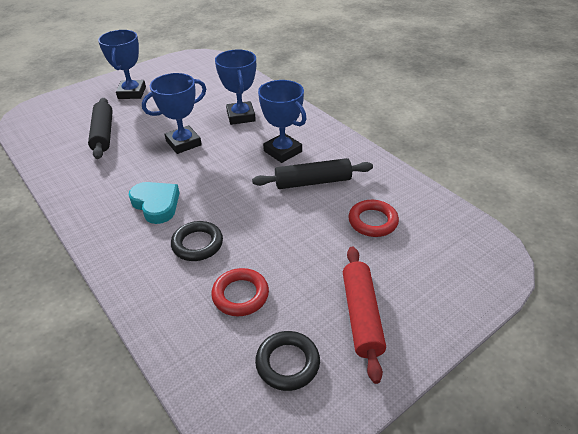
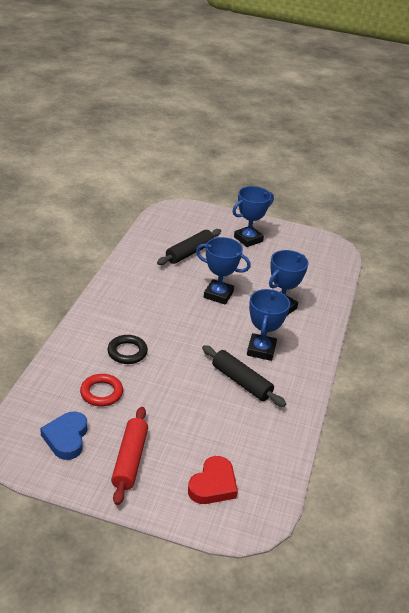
camera: 50 degrees right, 5 degrees down
turquoise heart [129,182,179,224] -> none
black ring [255,331,320,391] -> blue heart [40,412,87,460]
red rolling pin [343,247,386,384] -> red rolling pin turned 45 degrees counterclockwise [111,407,148,505]
red ring [348,200,399,237] -> none
none -> red heart [188,456,238,504]

